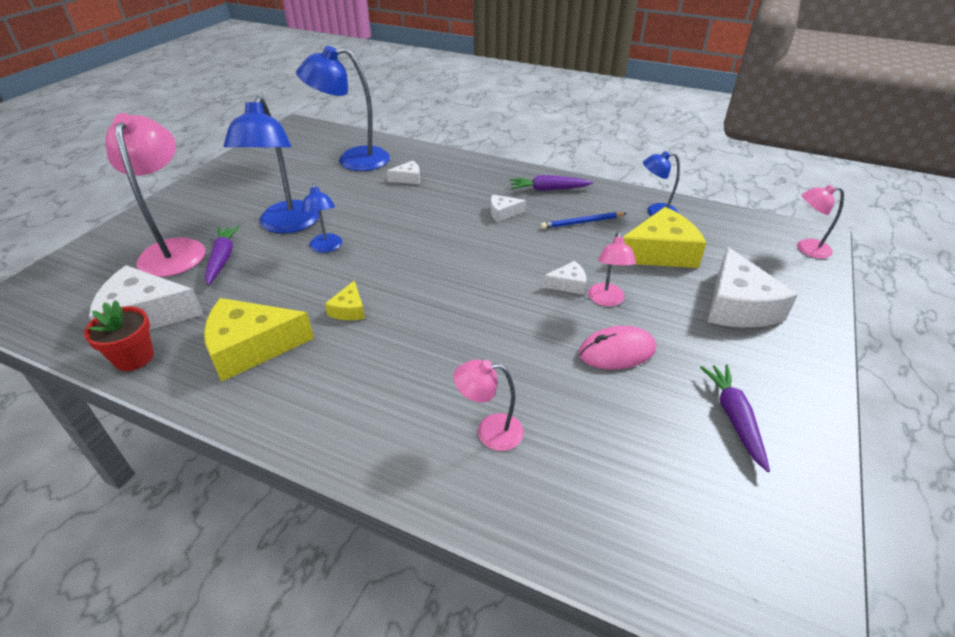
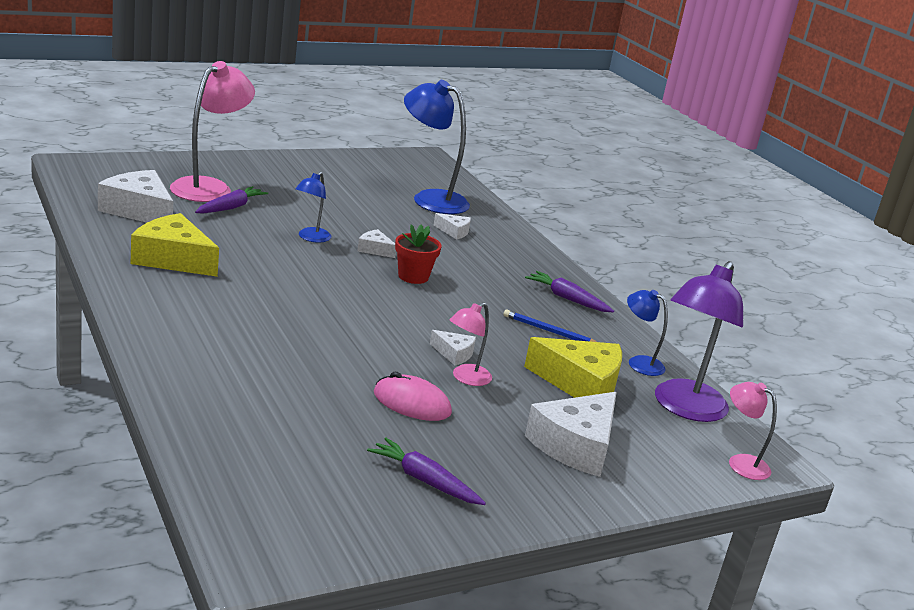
camera: 35 degrees right, 15 degrees down
red flower pot [84,300,154,371] -> red flower pot moved to [395,224,442,284]
blue lamp [223,96,319,233] -> none
yellow cheese [325,280,365,320] -> none
pink lamp [453,360,524,451] -> none
white cheese [491,195,526,222] -> white cheese moved to [357,229,396,258]
purple carrot [700,364,770,472] -> purple carrot turned 90 degrees counterclockwise [367,437,486,505]
none -> purple lamp [655,261,743,422]

